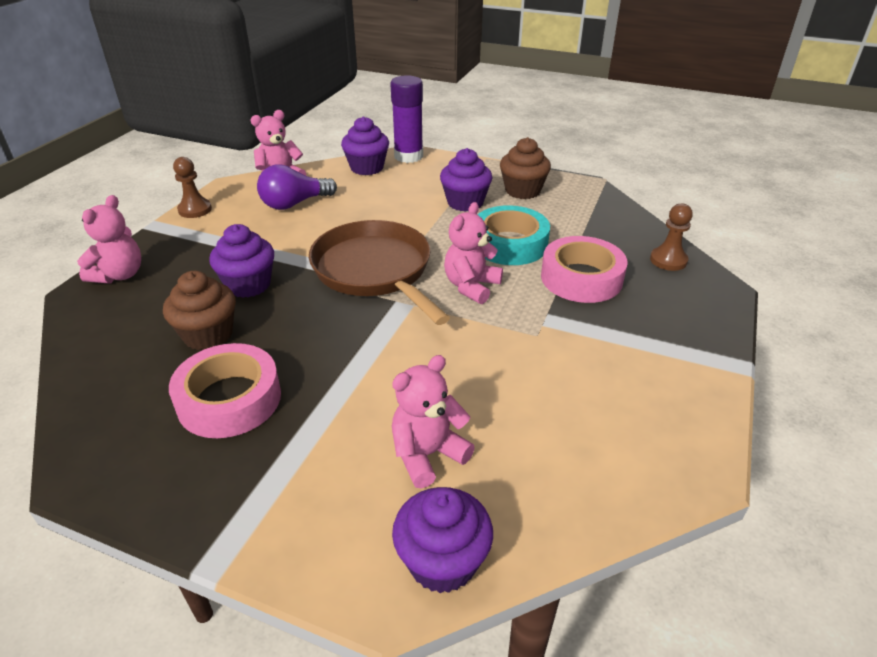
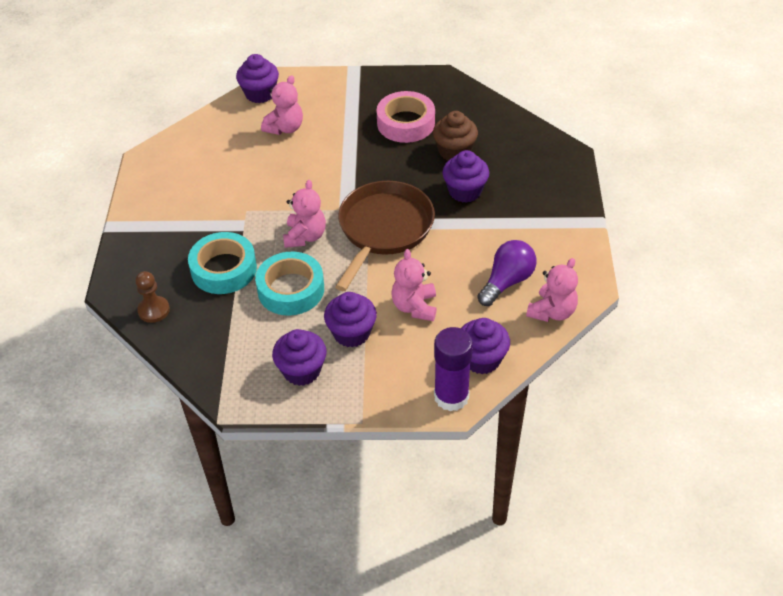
camera: 160 degrees right, 10 degrees up
pink teddy bear [77,195,141,283] -> pink teddy bear moved to [391,249,437,321]
brown pawn [173,157,212,218] -> none
brown pan [309,220,450,325] -> brown pan turned 105 degrees counterclockwise [335,181,435,291]
brown cupcake [500,137,551,199] -> purple cupcake [272,329,327,386]
pink tape [541,236,628,303] -> turquoise tape [188,232,257,294]

